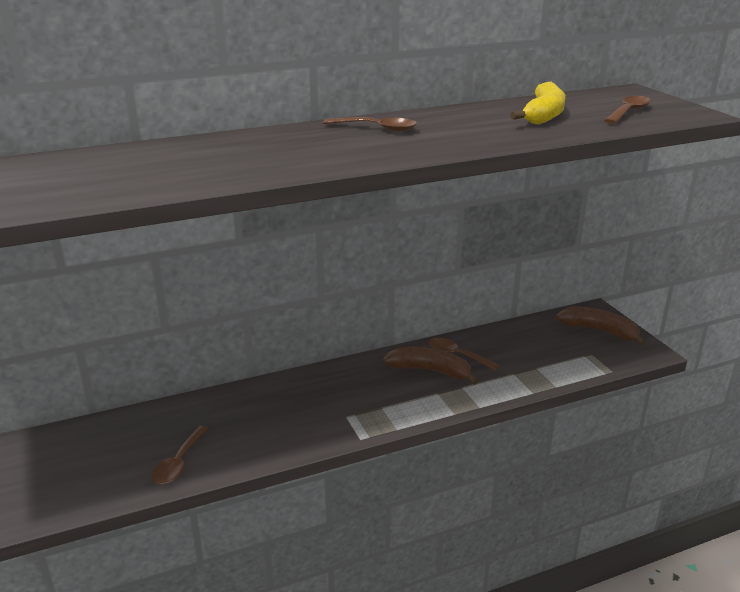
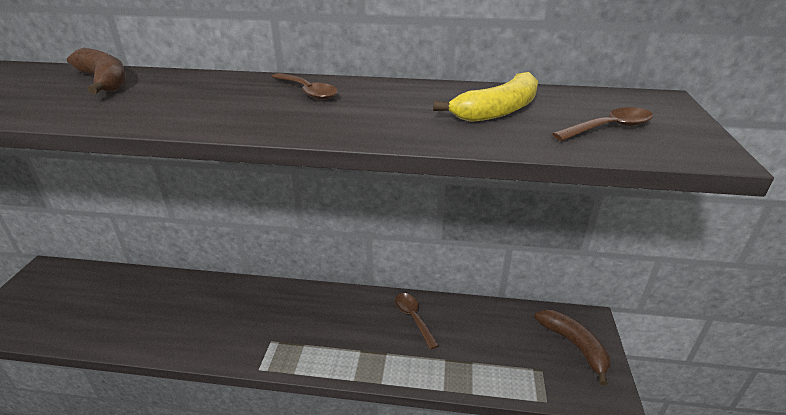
camera: 30 degrees right, 5 degrees up
brown spoon [152,426,209,484] -> none
brown banana [383,347,478,385] -> brown banana moved to [67,48,126,94]

